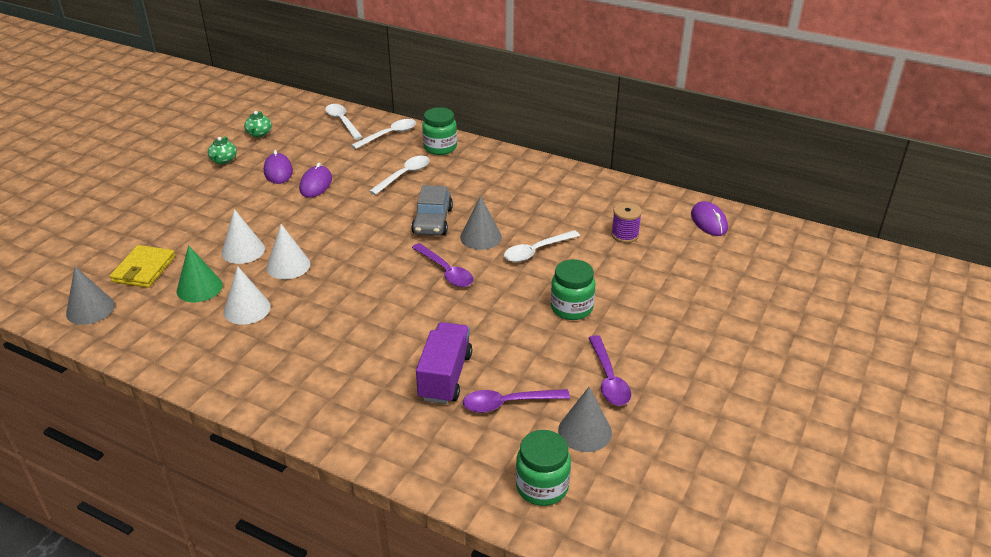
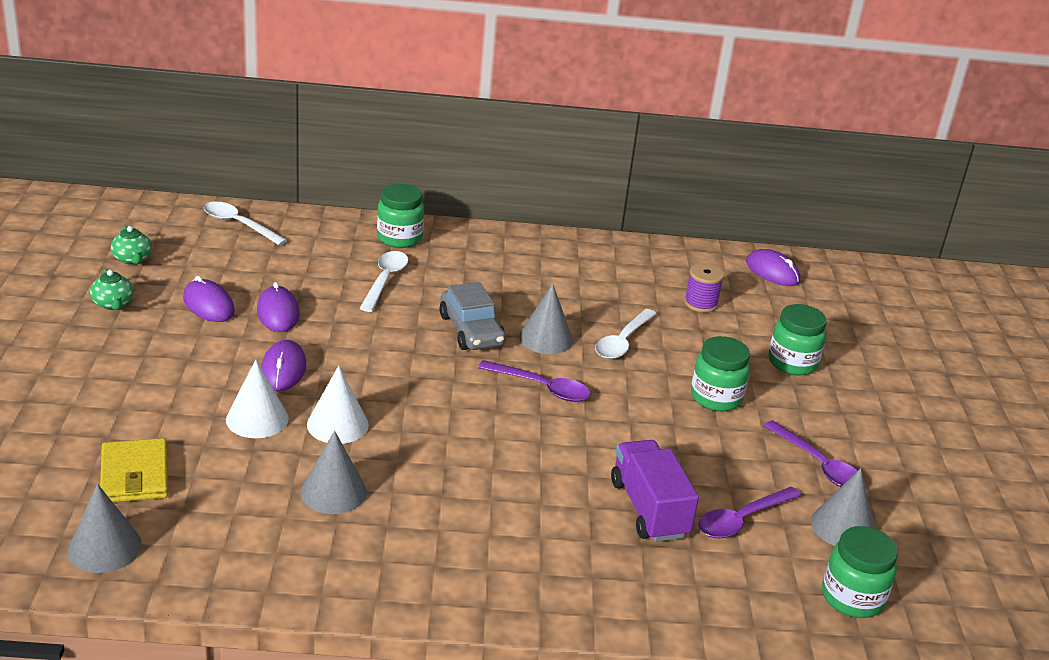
camera: 30 degrees left, 5 degrees down
green cone [176,245,223,302] -> none
white cone [224,266,271,325] -> grey cone [301,431,367,514]
white spoon [351,119,416,149] -> none
none -> purple mouse [261,340,306,391]
none -> green jar [769,304,827,375]

